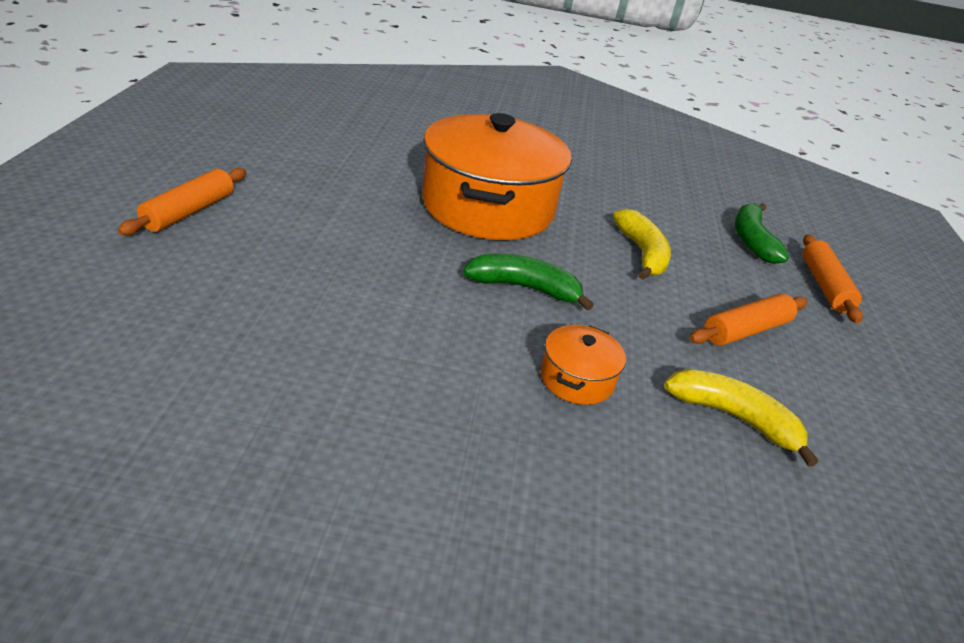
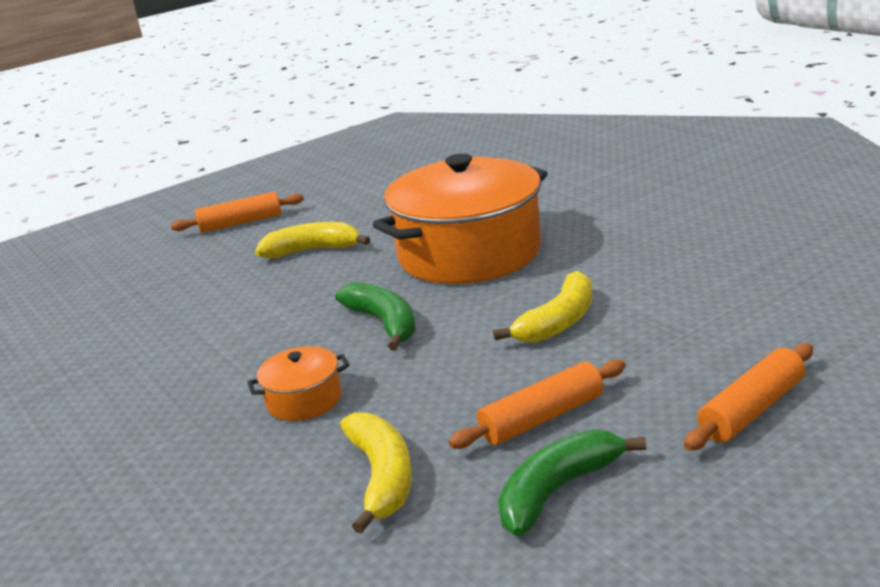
camera: 55 degrees right, 10 degrees down
orange rolling pin [689,294,808,346] -> orange rolling pin turned 45 degrees counterclockwise [449,359,626,449]
green banana [735,203,789,264] -> green banana moved to [498,429,646,537]
none -> yellow banana [255,222,370,258]

